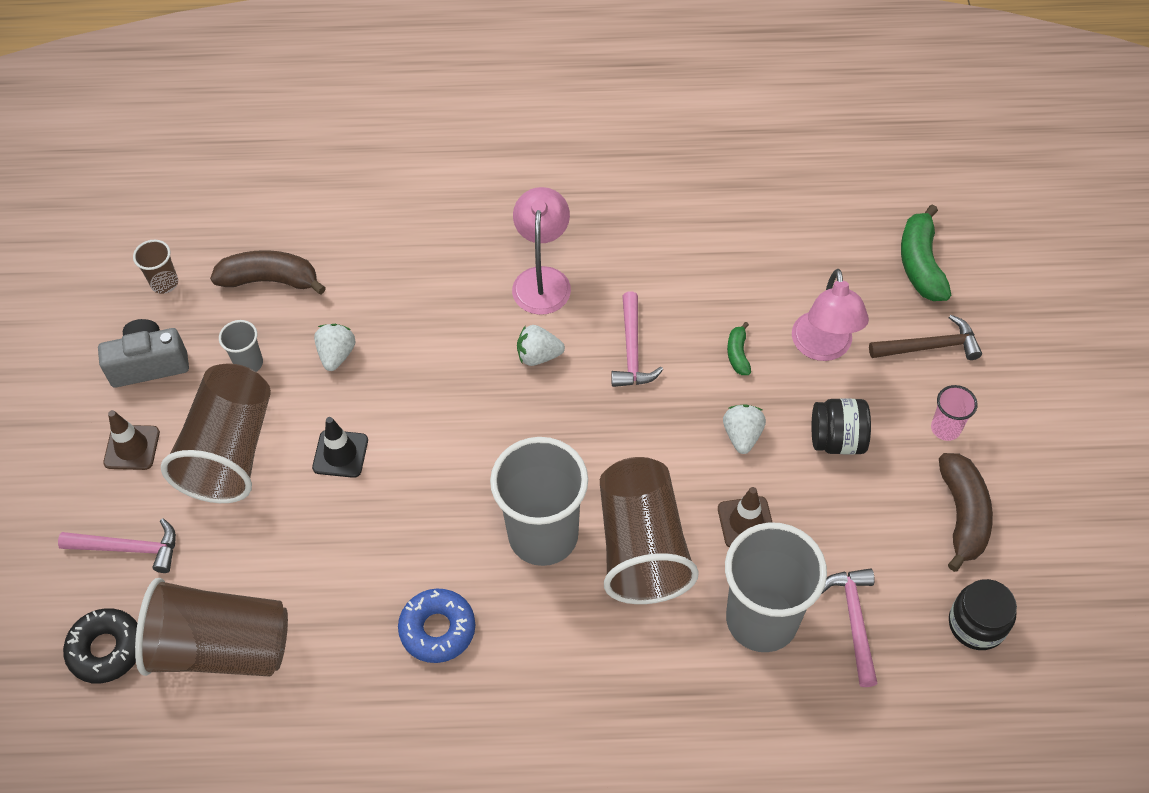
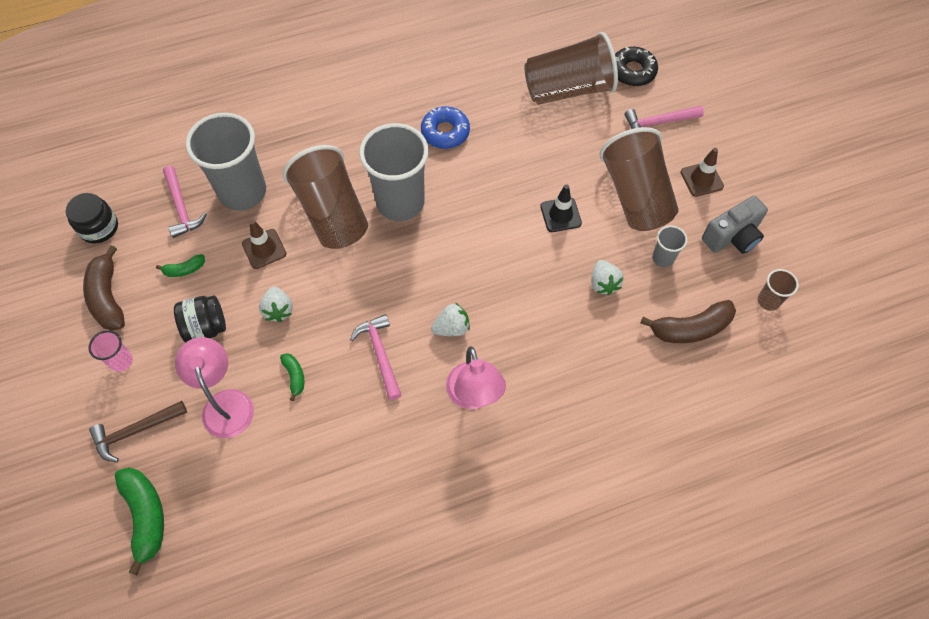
camera: 160 degrees right, 5 degrees up
none -> green banana [156,254,205,277]

